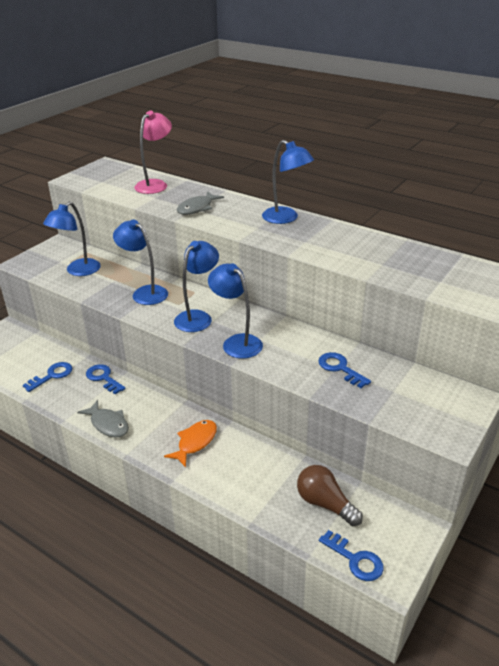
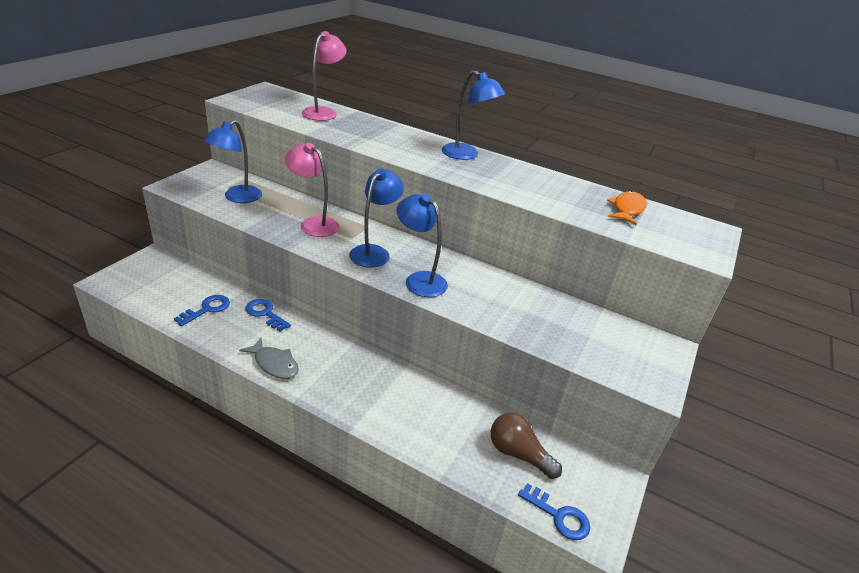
camera: 10 degrees left, 0 degrees up
blue lamp [113,219,168,305] -> pink lamp [285,143,339,237]
orange fish [164,420,217,467] -> orange fish moved to [607,191,647,225]
grey fish [177,191,224,215] -> none
blue key [318,352,371,388] -> none

